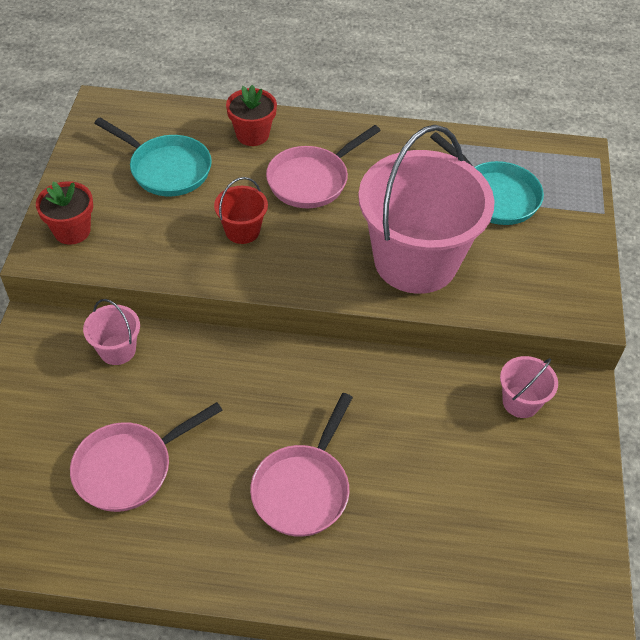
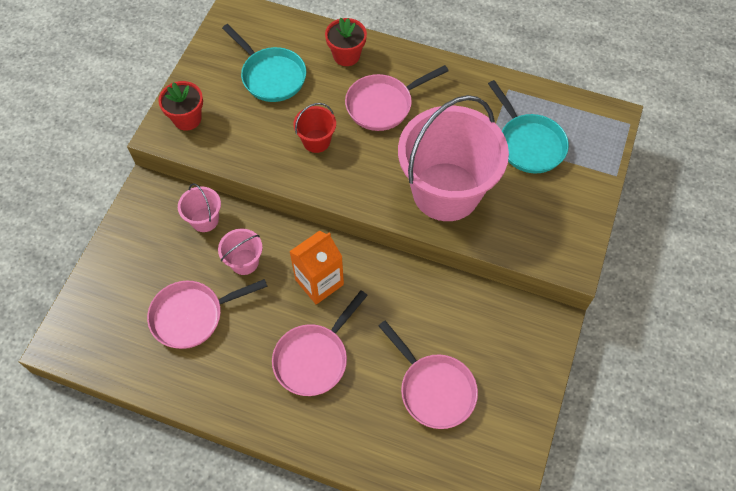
camera: 15 degrees right, 10 degrees up
pink bucket [500,356,558,418] -> pink bucket moved to [218,229,263,275]
none -> orange carton [289,231,344,305]
none -> pink pan [378,321,478,429]

